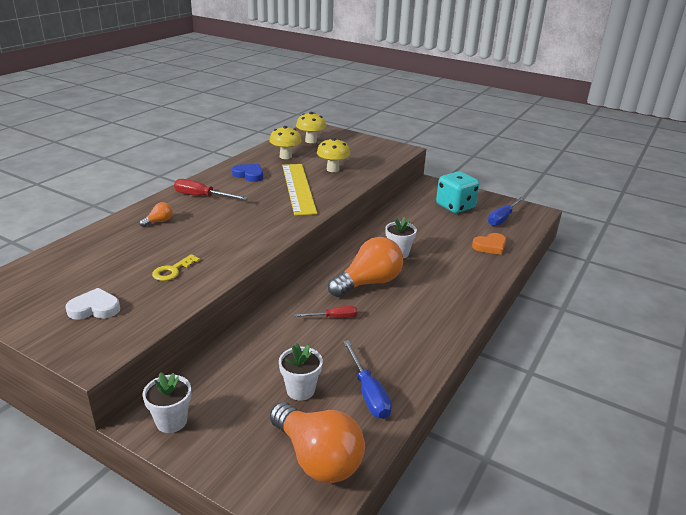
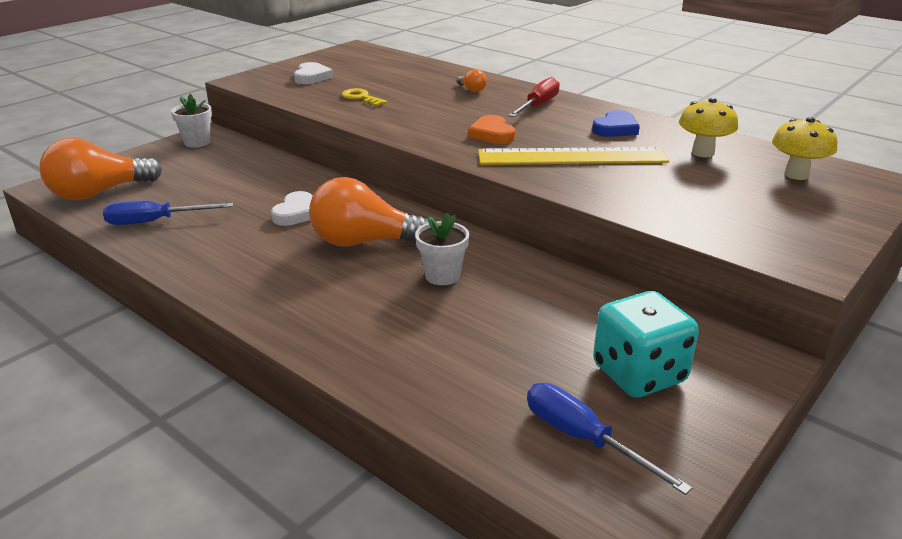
camera: 100 degrees right, 0 degrees up
white flower pot [279,343,323,401] -> none
red screwdriver [294,306,357,318] -> white heart [271,191,313,226]
yellow mushroom [317,138,350,172] -> none
orange light bulb [328,237,403,297] -> orange light bulb turned 120 degrees clockwise [309,177,429,246]
orange heart [472,233,506,255] -> orange heart moved to [468,115,515,144]

